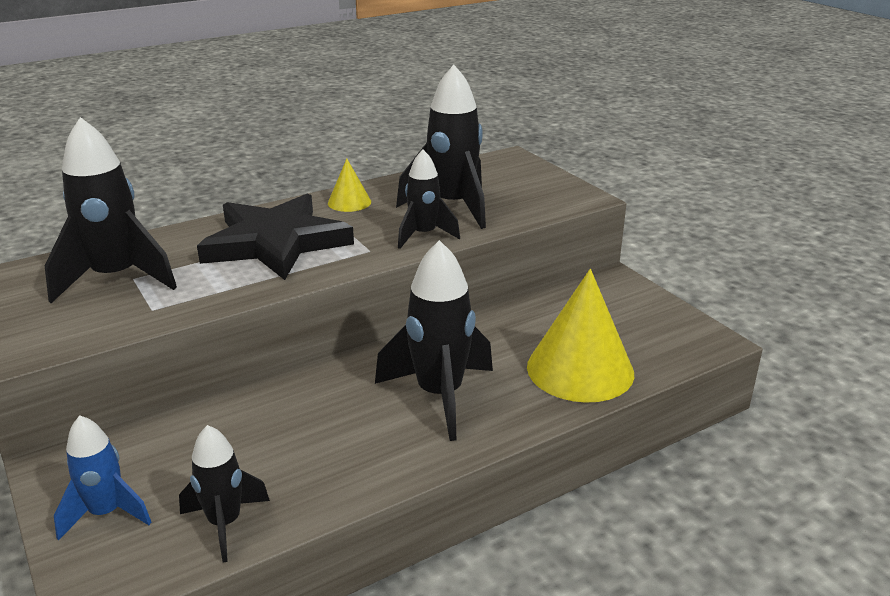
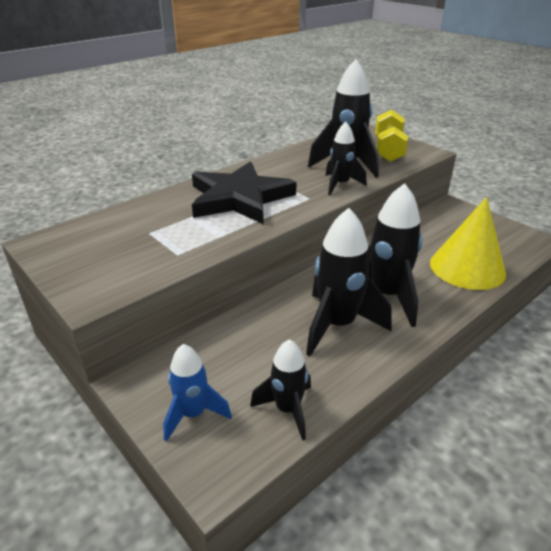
camera: 10 degrees left, 5 degrees up
black rocket [45,117,177,303] -> black rocket moved to [306,208,392,357]
yellow cone [328,159,371,212] -> none
none -> yellow dumbbell [375,110,408,162]

